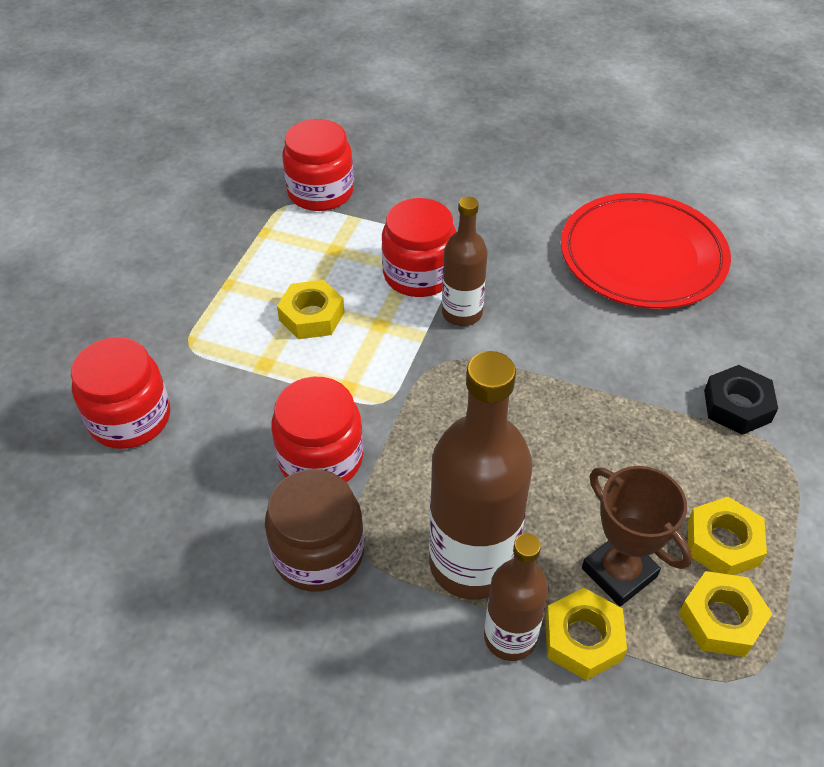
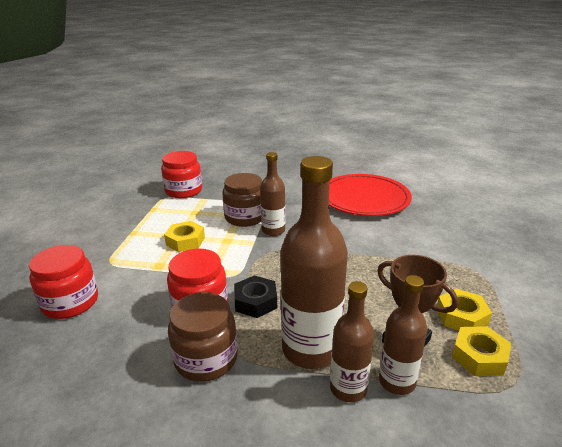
camera: 10 degrees left, 20 degrees down
red jar [382,198,456,297] -> brown jar [222,173,262,227]
yellow nut [545,588,627,680] -> brown bottle [379,275,427,395]
black nut [704,365,778,435] -> black nut moved to [234,275,277,318]

